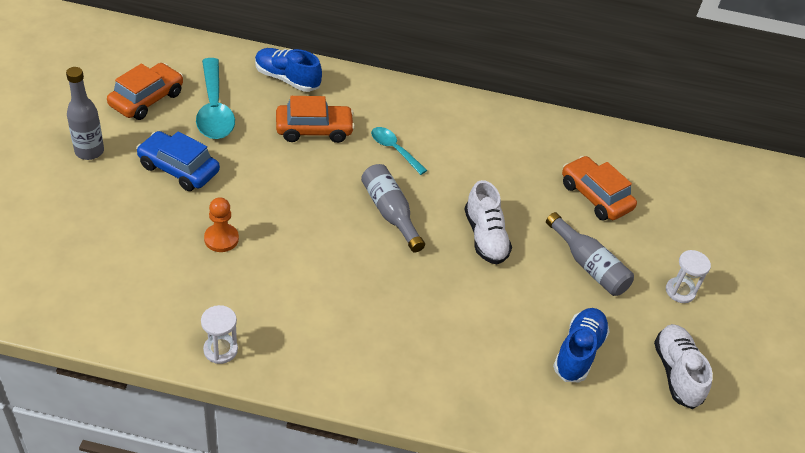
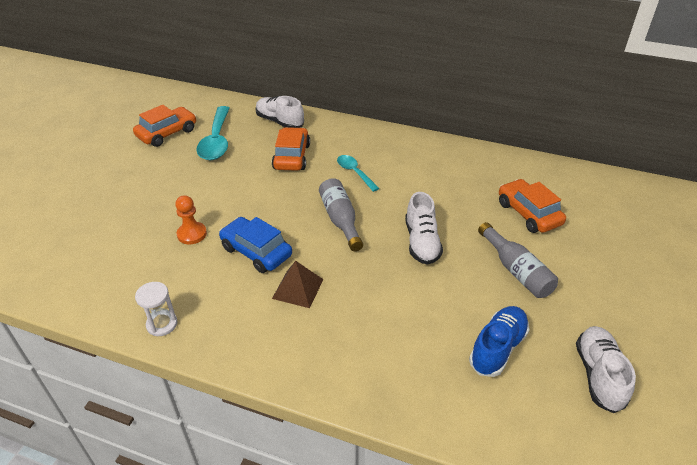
camera: 15 degrees right, 5 degrees down
grey bottle [66,67,104,160] -> none
blue car [136,131,220,191] -> blue car moved to [219,217,292,273]
blue shoe [255,48,322,92] -> white shoe [256,96,304,128]
orange car [276,96,355,143] -> orange car turned 90 degrees counterclockwise [272,127,310,171]
white hourglass [666,250,711,303] -> none
none -> brown pyramid [272,261,324,308]

